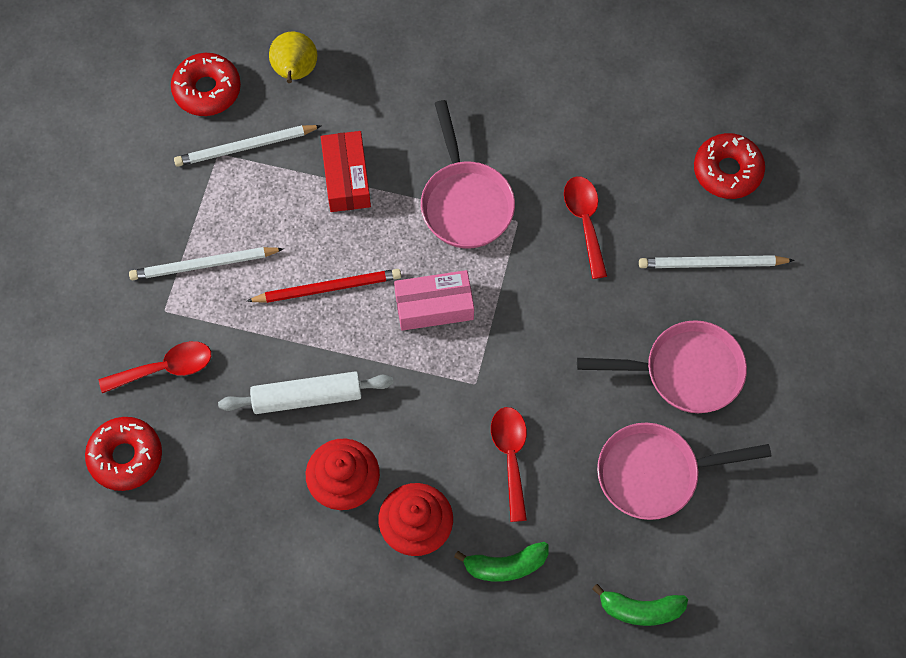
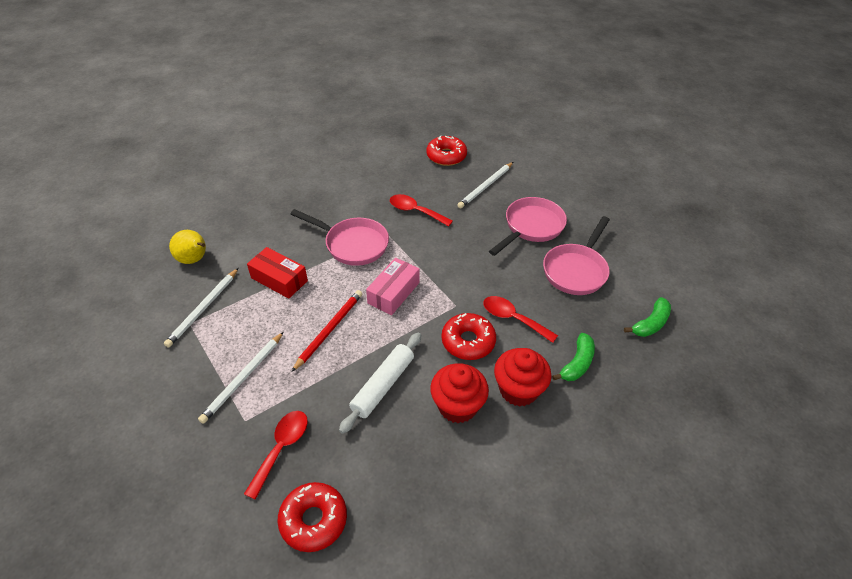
camera: 50 degrees left, 20 degrees down
red donut [171,53,241,116] -> red donut moved to [442,313,496,360]

